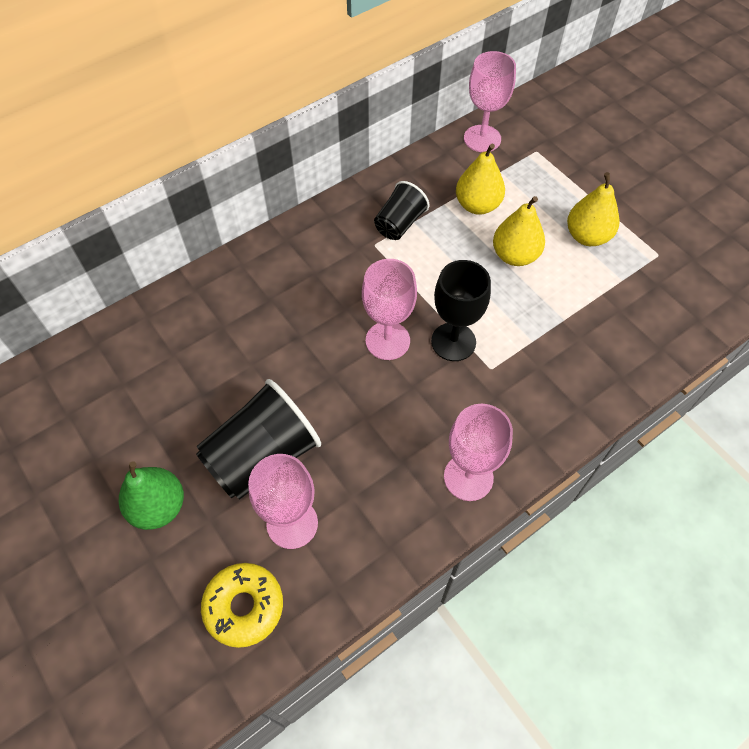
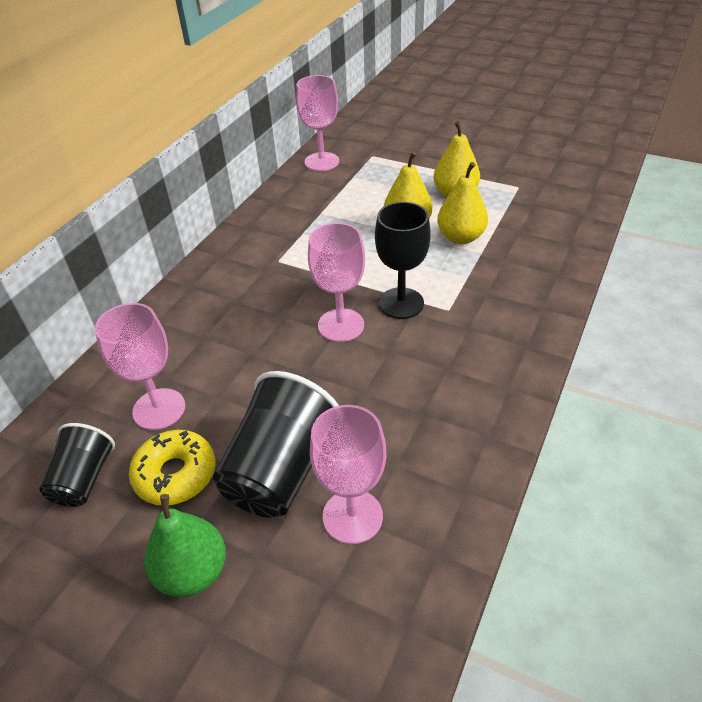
camera: 25 degrees left, 15 degrees down
yellow donut [201,563,283,648] -> yellow donut moved to [129,430,215,505]
black cup [374,181,429,240] -> black cup moved to [39,423,115,507]
pink goblet [444,404,513,501] -> pink goblet moved to [95,303,185,430]
yellow pear [456,144,505,215] -> yellow pear moved to [437,162,488,244]

